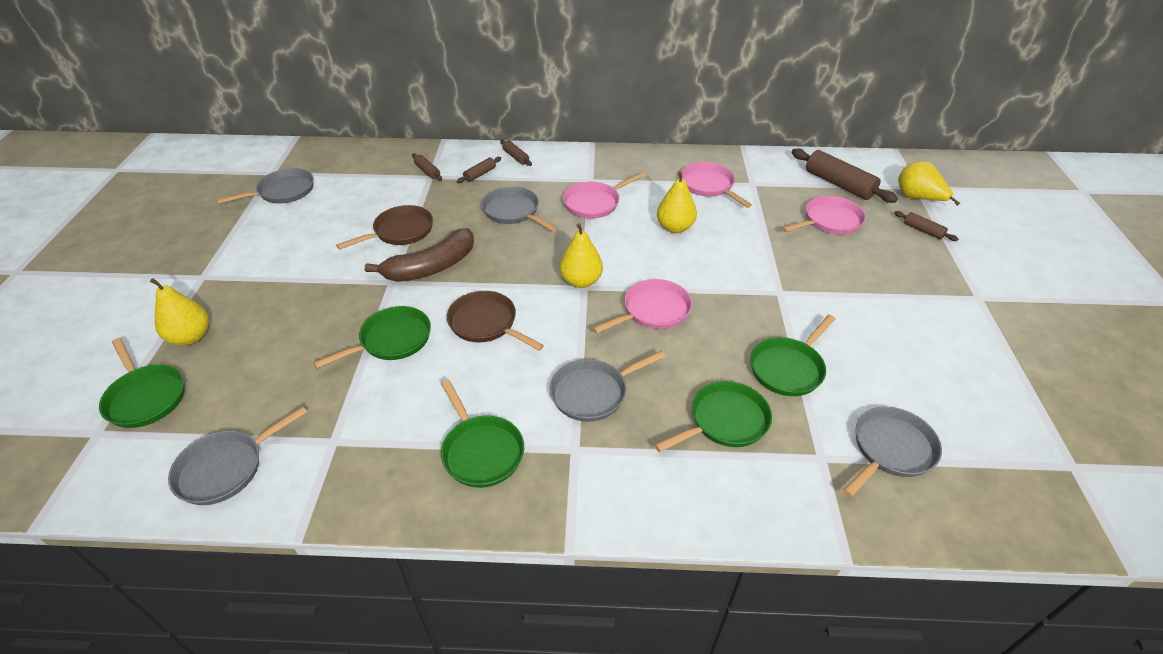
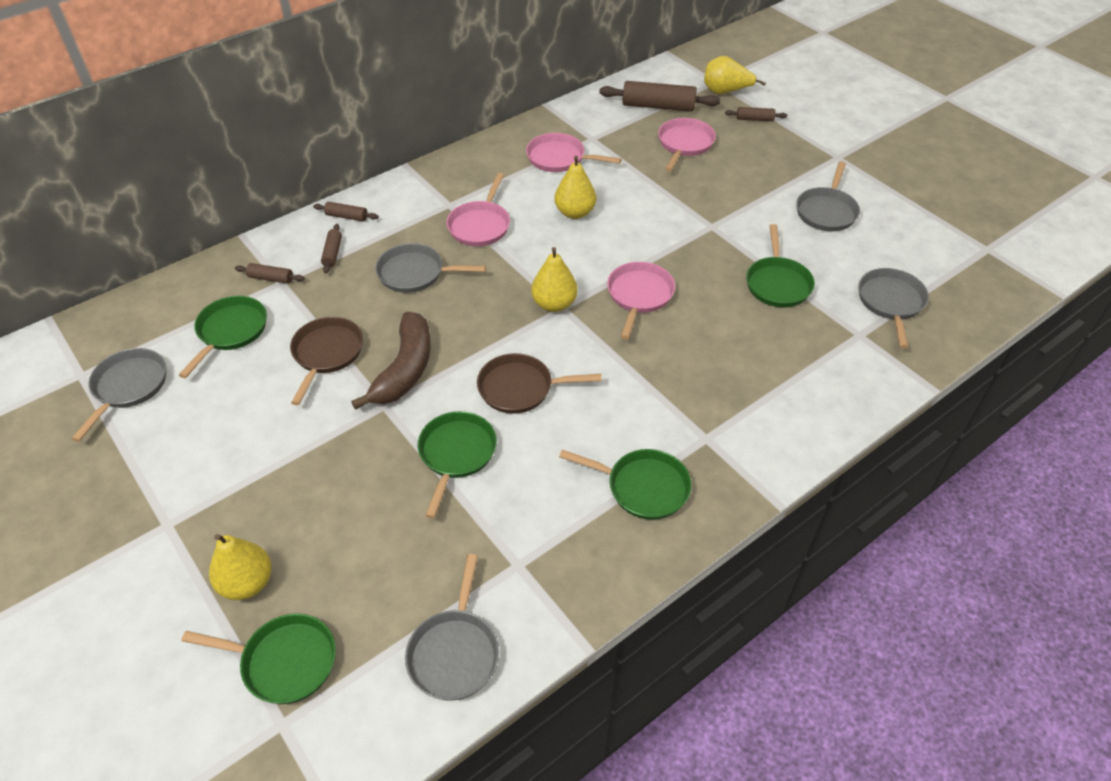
camera: 40 degrees left, 5 degrees up
grey pan [550,350,666,422] -> grey pan moved to [796,161,860,231]
green pan [654,381,772,452] -> green pan moved to [179,296,267,378]

